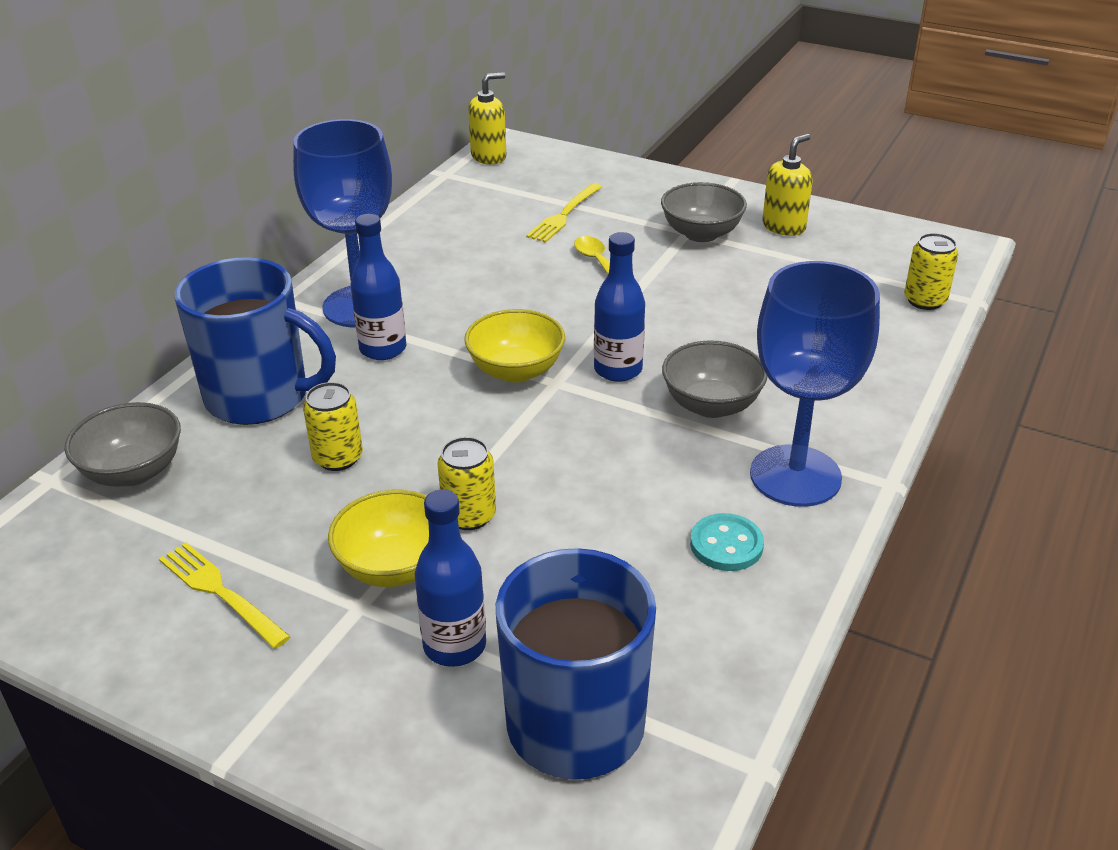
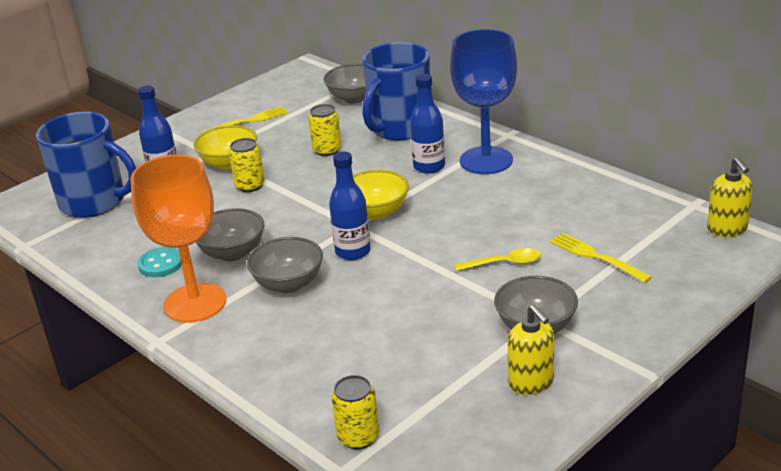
camera: 110 degrees right, 5 degrees down
blue goblet [750,261,880,507] -> orange goblet [130,155,226,323]
none -> grey bowl [196,208,264,261]

